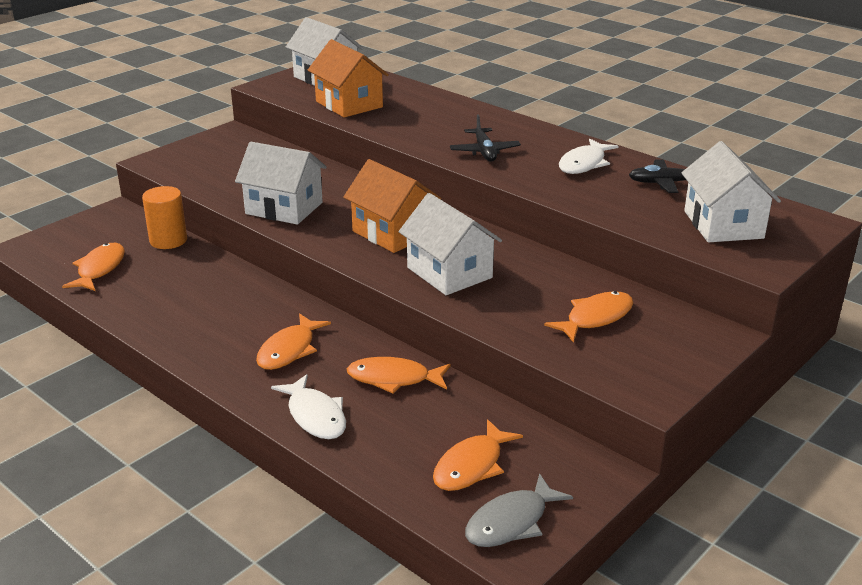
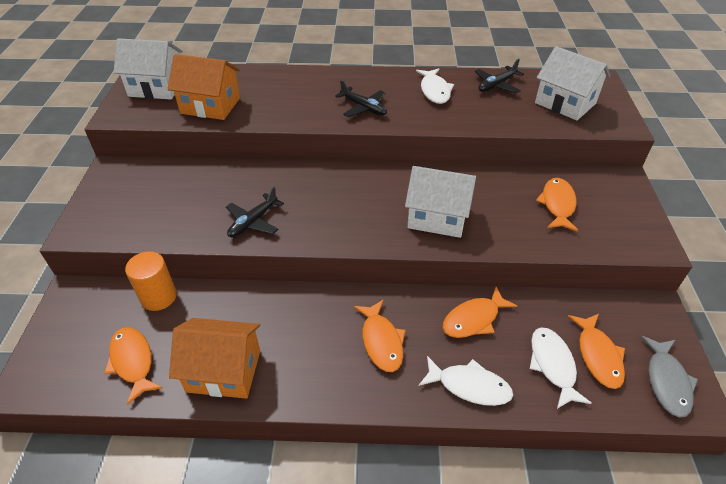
camera: 40 degrees left, 15 degrees up
white house [235,142,327,225] -> black plane [226,186,284,237]
orange house [343,159,441,253] -> orange house moved to [169,318,260,399]
none -> white fish [530,327,592,409]

